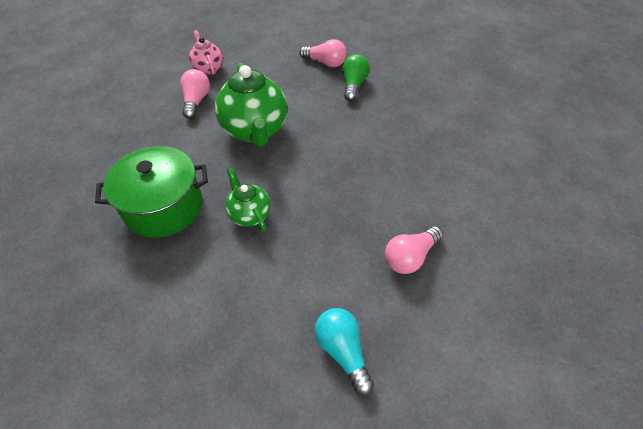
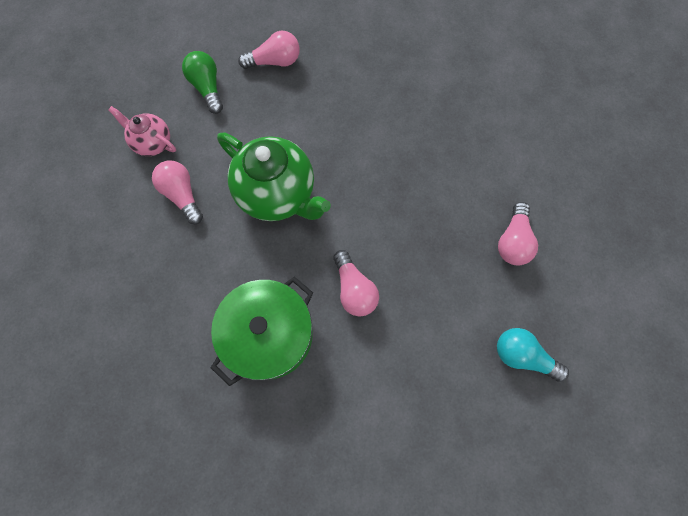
camera: 35 degrees left, 20 degrees up
green teapot [225,167,271,232] -> pink light bulb [333,250,379,317]
green light bulb [342,54,370,101] -> green light bulb moved to [182,51,223,114]

